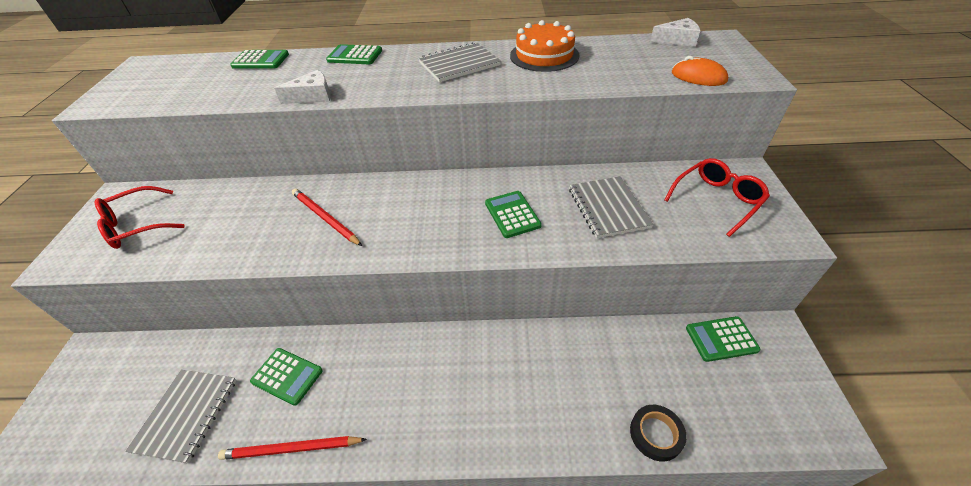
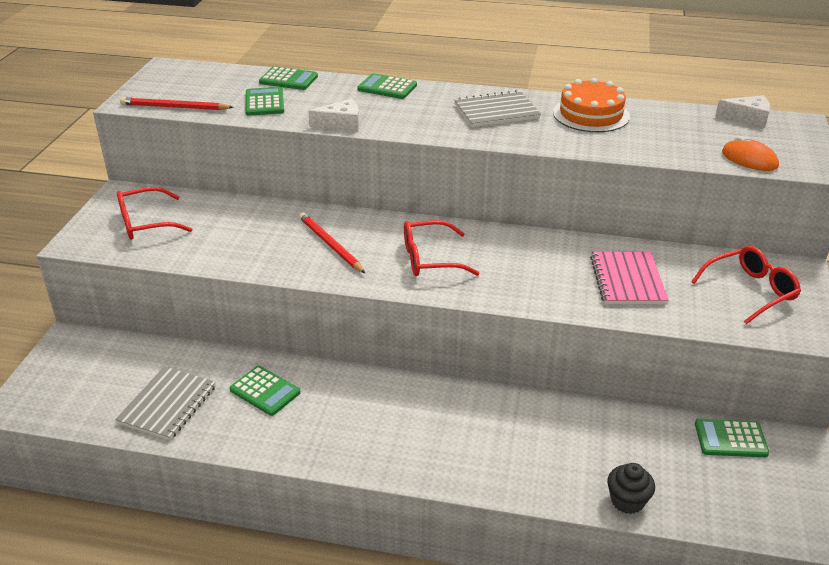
camera: 10 degrees right, 10 degrees down
red pencil [218,436,367,460] -> red pencil moved to [120,97,234,110]
green calculator [485,191,542,238] -> green calculator moved to [246,87,284,116]
grey notebook [569,176,654,238] -> pink notebook [590,252,669,304]
black tape [630,405,687,461] -> black cupcake [607,463,655,514]
none -> red glasses [404,220,480,276]

